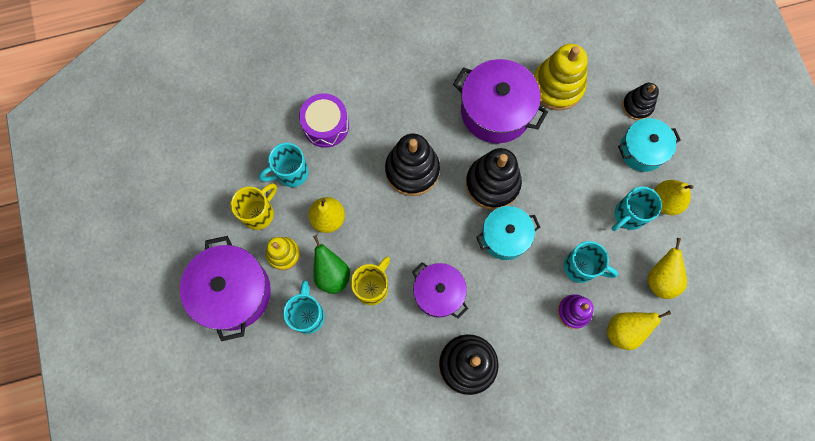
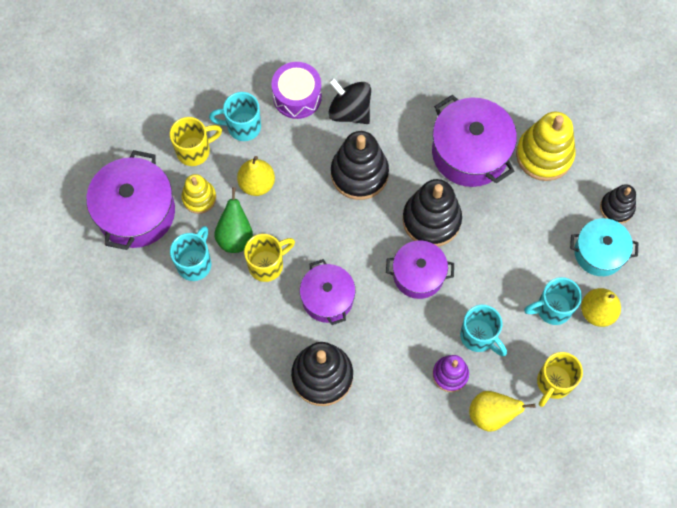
camera: 25 degrees right, 5 degrees down
turquoise pot [476,206,540,260] -> purple pot [386,240,454,299]
yellow pear [648,238,687,299] -> yellow mug [537,352,583,407]
none -> black spinning top [328,78,371,124]

